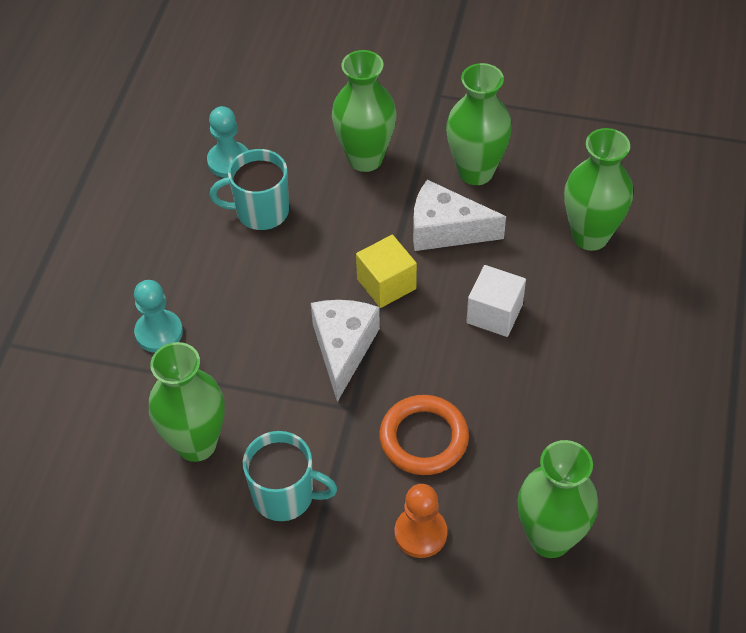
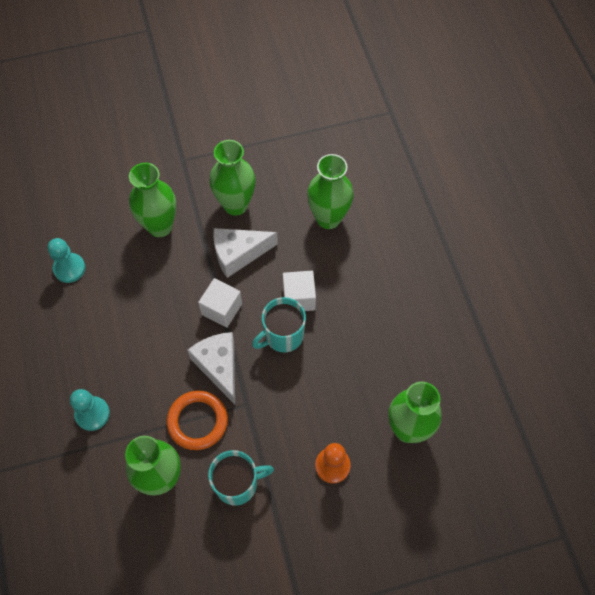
camera: 30 degrees left, 10 degrees up
turquoise mug [210,149,289,231] -> turquoise mug moved to [252,297,306,353]
yellow cube [356,235,417,308] -> white cube [198,278,242,328]
orange ring [379,395,469,475] -> orange ring moved to [166,391,228,450]

